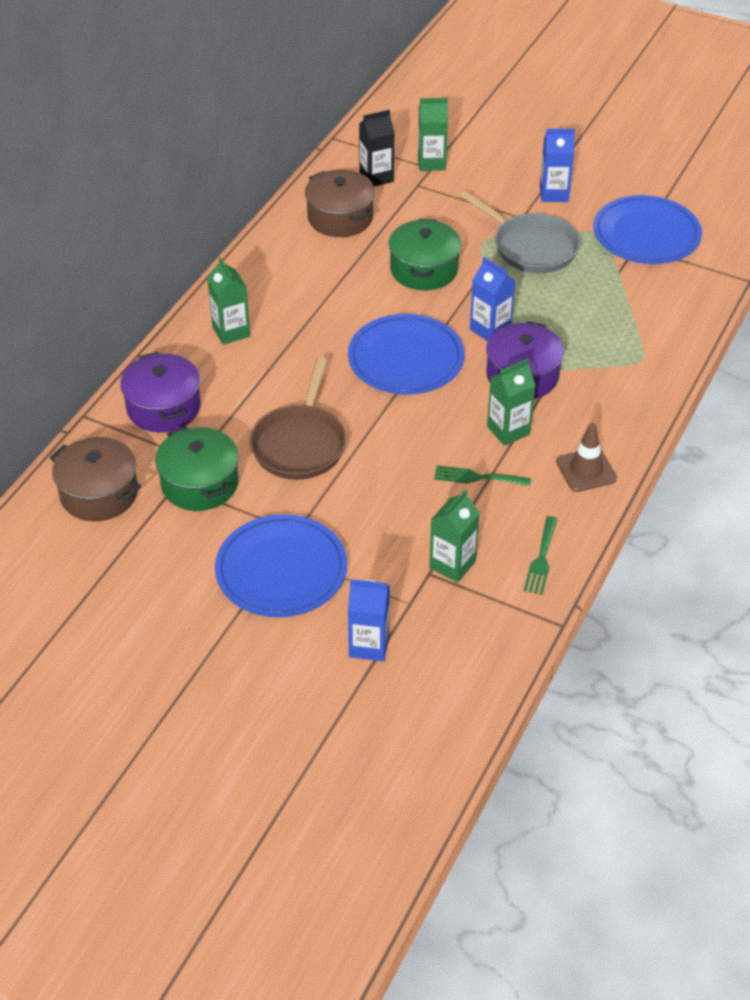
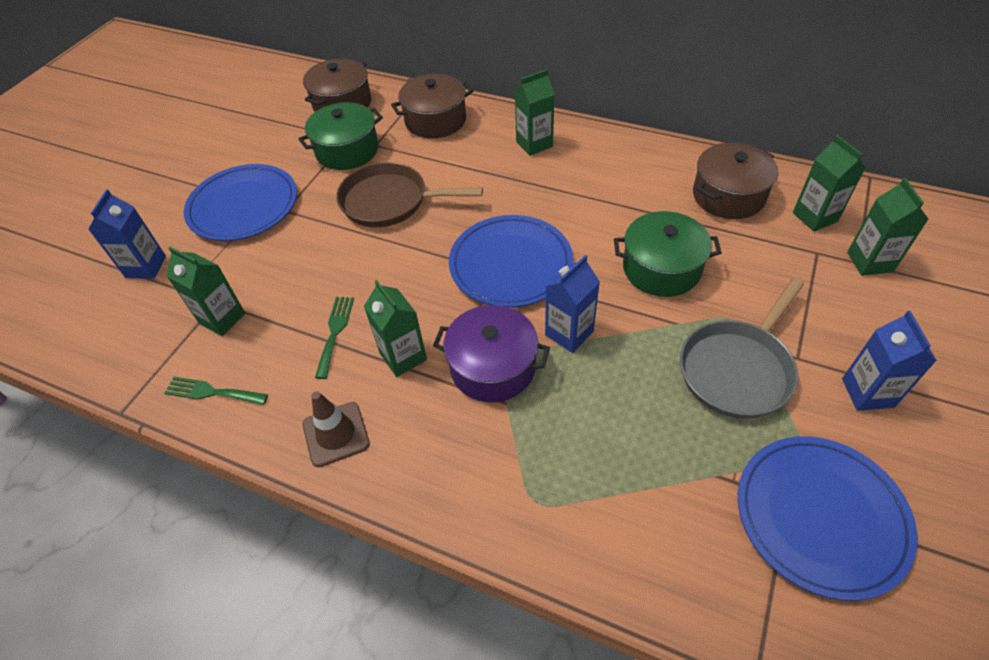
camera: 90 degrees right, 5 degrees up
purple pot [120,352,201,433] -> brown pot [391,74,473,138]
black carton [359,110,394,187] -> green carton [793,135,866,231]

